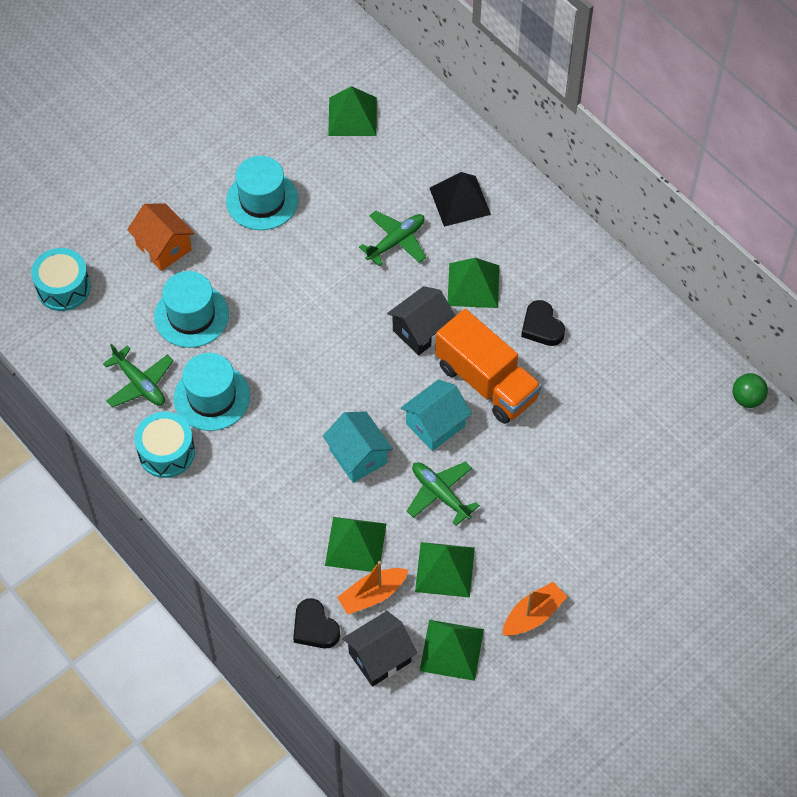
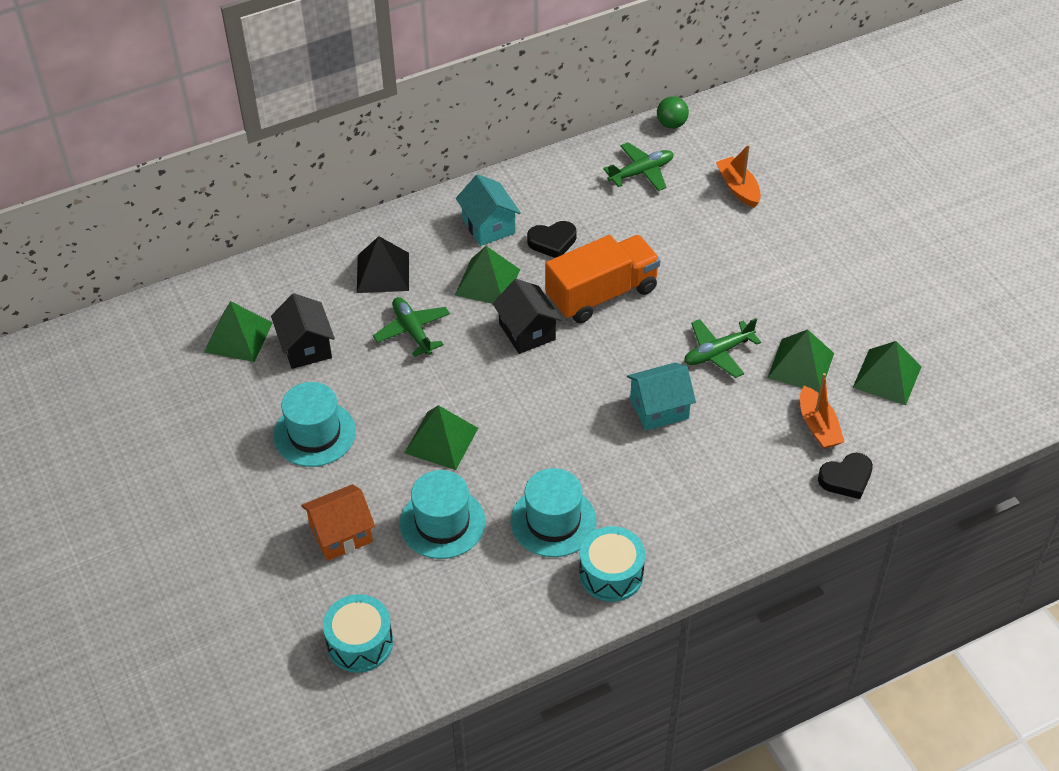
camera: 75 degrees left, 10 degrees down
green plane [103,344,173,408] -> green plane moved to [603,142,674,191]
green pyramid [325,517,386,572] -> green pyramid moved to [405,405,478,470]
black house [343,611,417,687] -> black house moved to [271,293,335,369]
turquoise house [401,380,472,451] -> turquoise house moved to [456,174,521,246]
orange boat [502,582,567,636] -> orange boat moved to [716,145,761,208]

